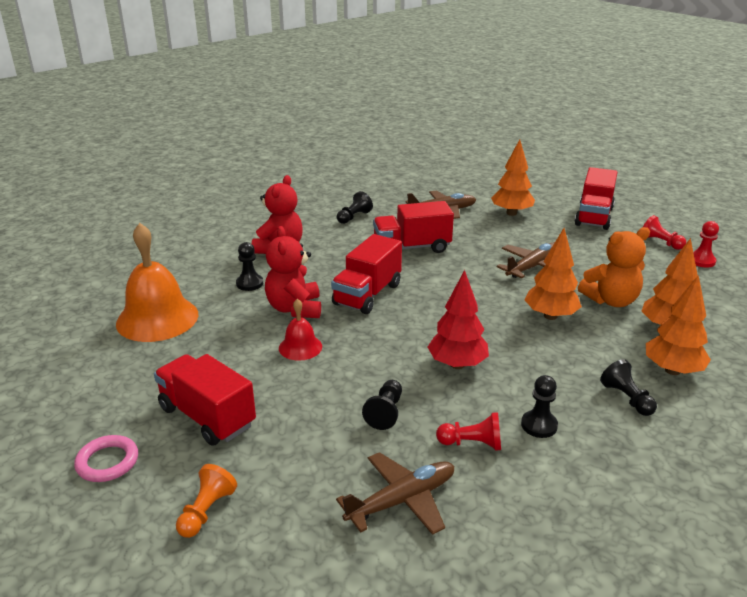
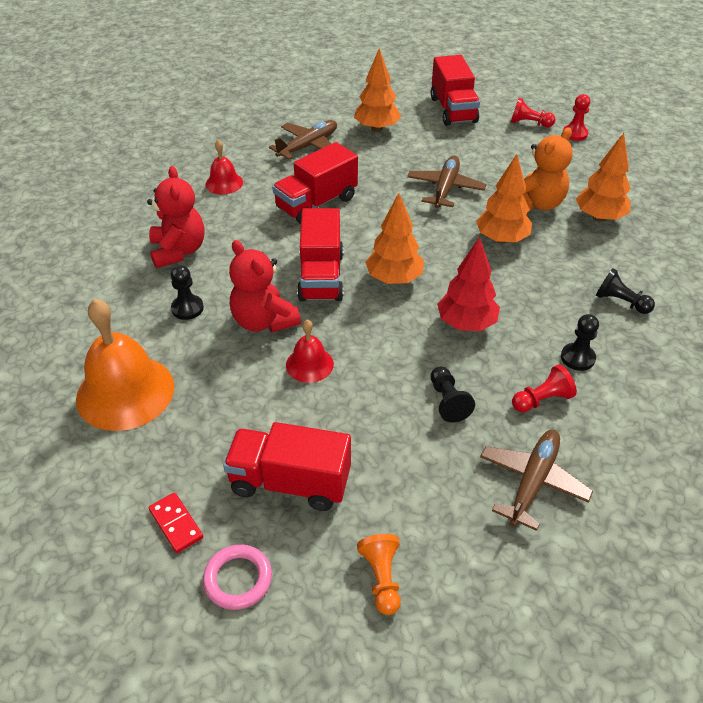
camera: 30 degrees left, 15 degrees up
black pawn [337,191,373,224] -> red bell [205,140,243,195]
orange tree [646,275,711,375] -> orange tree moved to [365,193,424,284]
none -> red domino [149,493,203,553]

